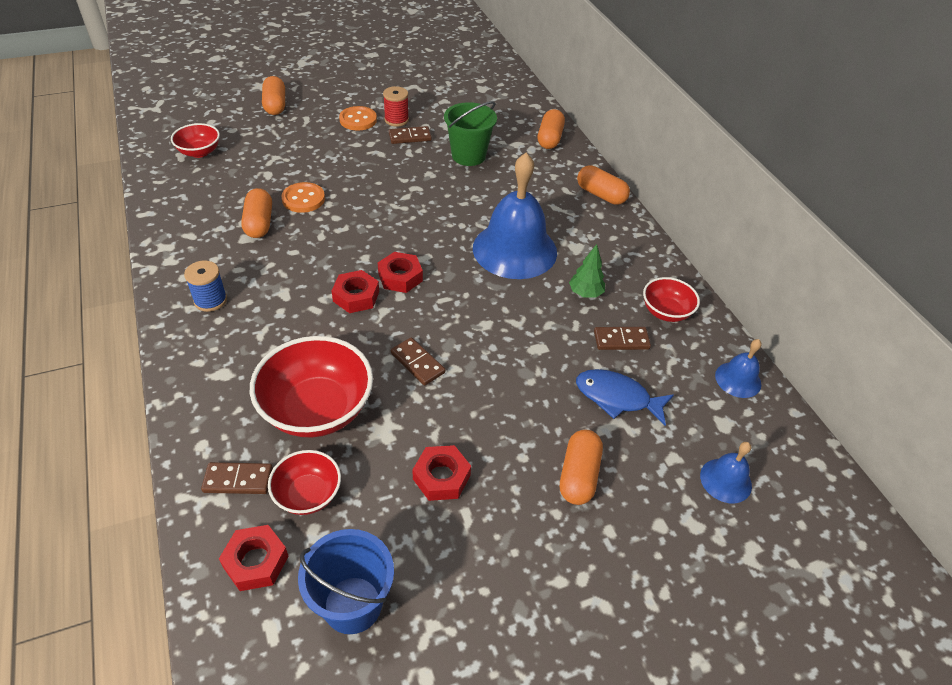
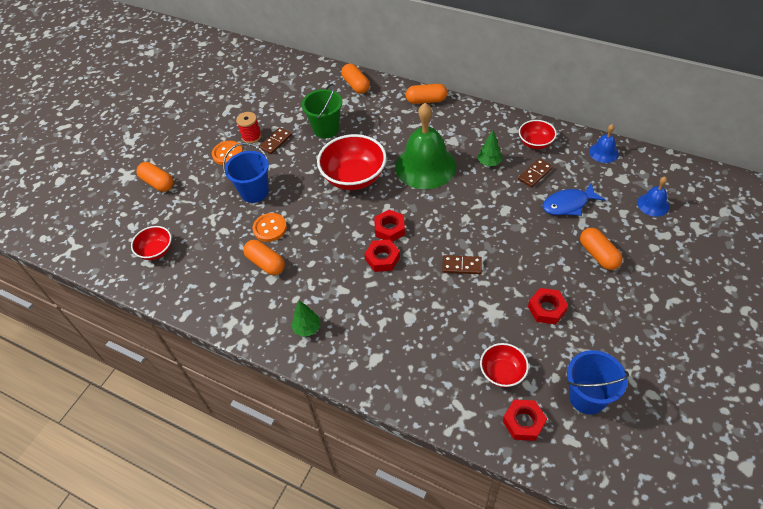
camera: 35 degrees left, 5 degrees up
blue spool [184,261,227,312] -> green tree [291,301,320,337]
brown domino [201,462,273,494] -> none
red bowl [250,336,373,437] -> red bowl moved to [317,134,387,190]
blue bell [473,153,557,279] -> green bell [395,103,457,189]
none -> blue bucket [223,143,269,203]

